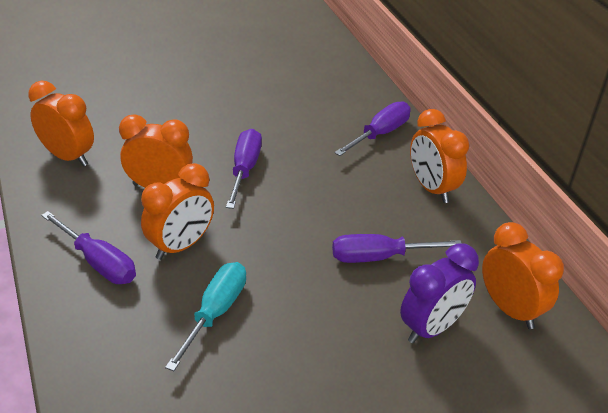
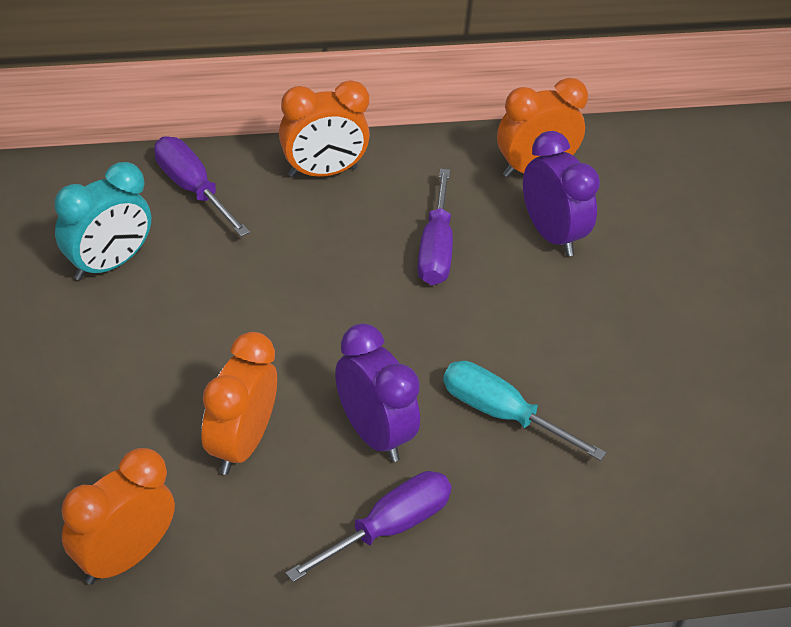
camera: 80 degrees left, 5 degrees up
orange clock [141,163,214,260] -> purple clock [335,323,420,462]
purple screwdriver [226,129,262,209] -> none
none -> turquoise clock [55,162,151,280]

